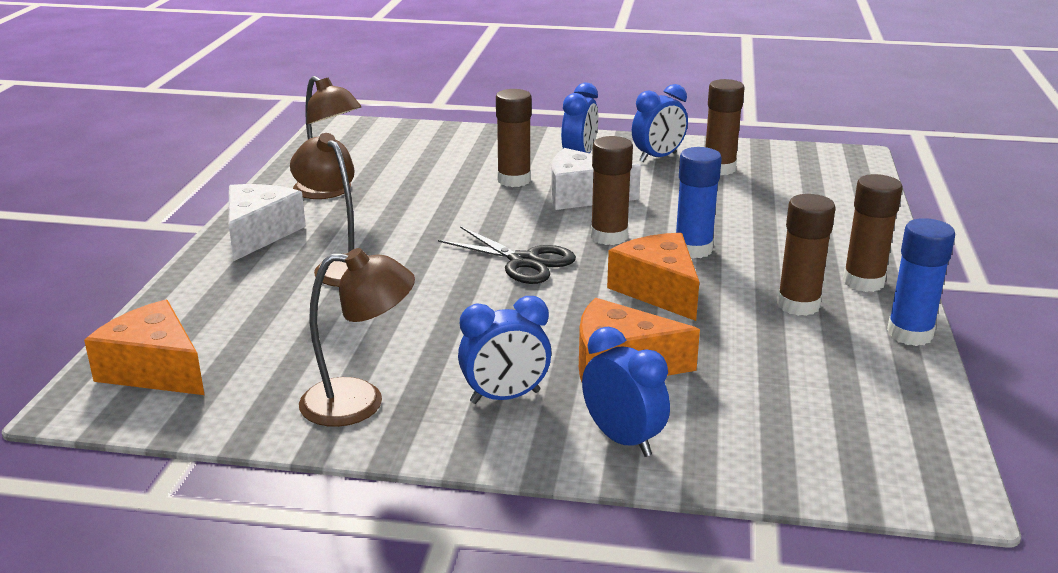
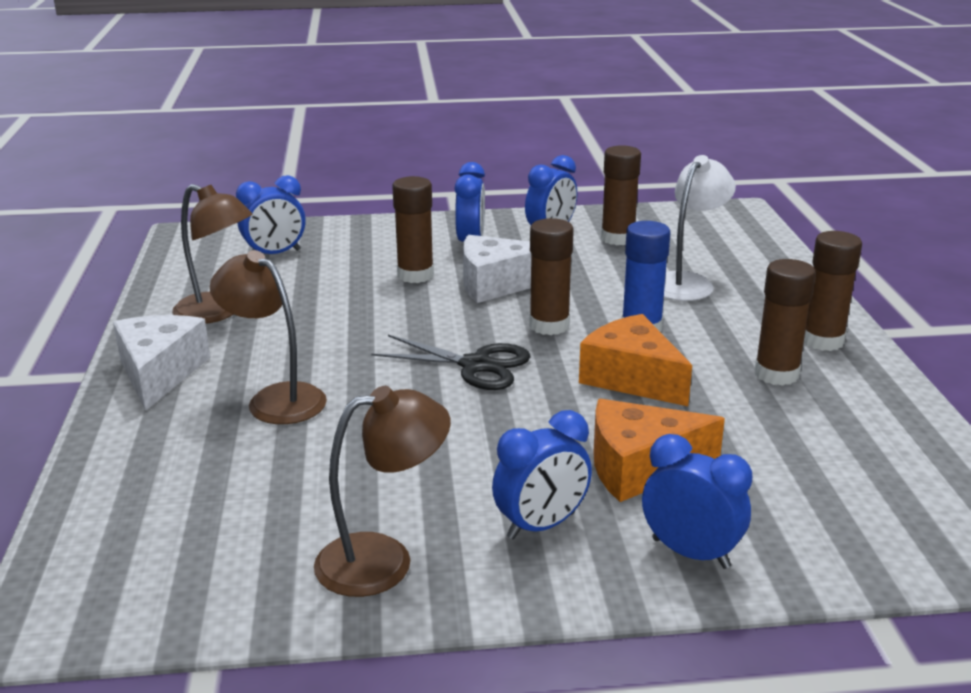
camera: 15 degrees left, 0 degrees up
orange cheese [84,300,204,395] -> none
blue glue stick [887,218,955,346] -> none
none -> blue clock [236,175,306,254]
none -> white lamp [664,155,736,301]

